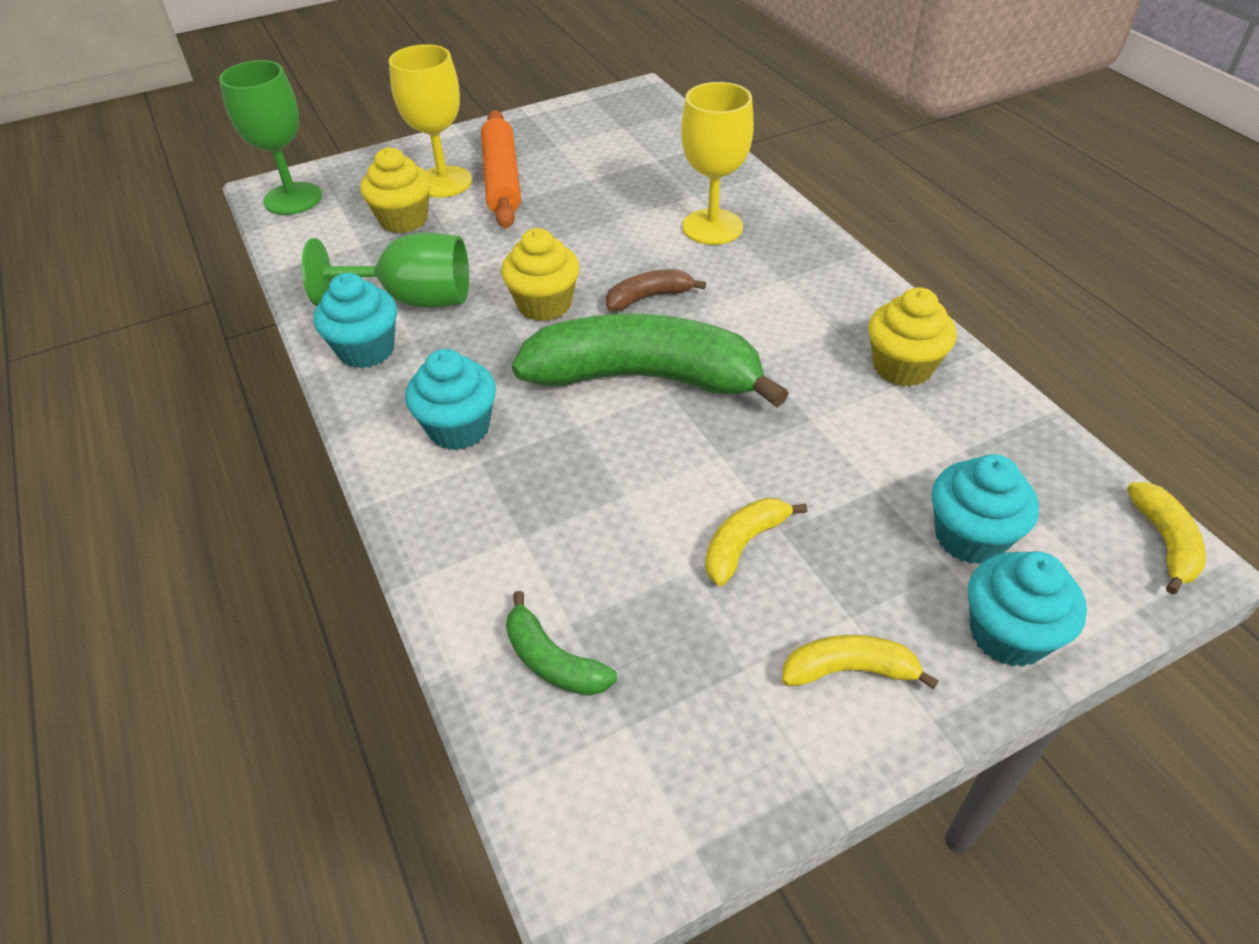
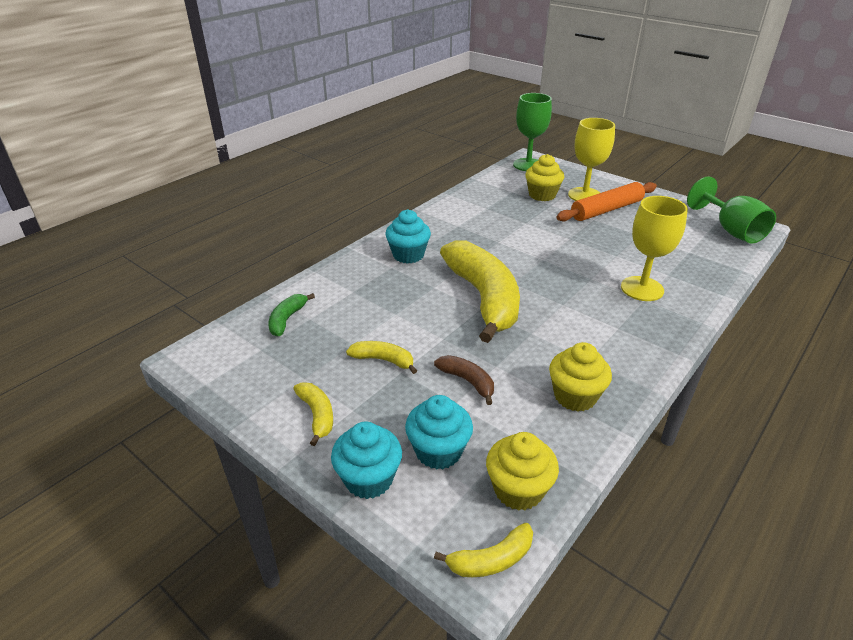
camera: 65 degrees right, 10 degrees down
green goblet [302,233,469,308] -> green goblet moved to [687,177,776,243]
turquoise cupcake [314,273,397,368] -> none
yellow cupcake [501,228,580,321] -> yellow cupcake moved to [486,432,559,511]
green banana [512,314,789,407] -> yellow banana [440,241,520,343]
brown banana [606,269,706,311] -> brown banana moved to [434,355,494,405]

